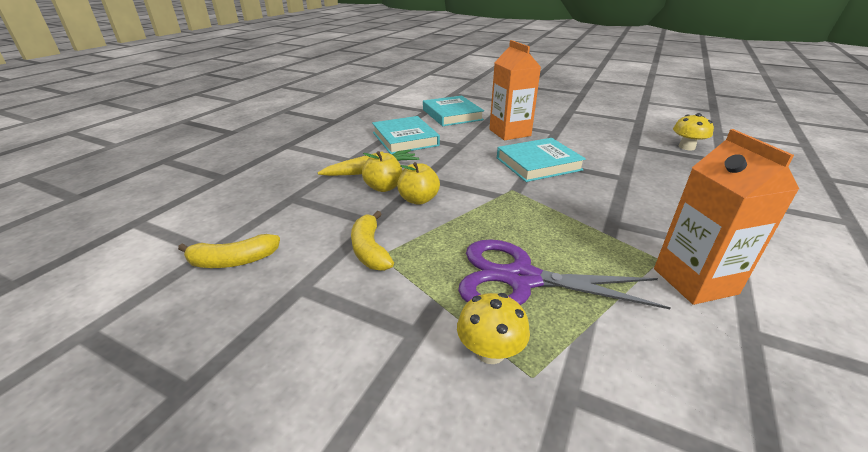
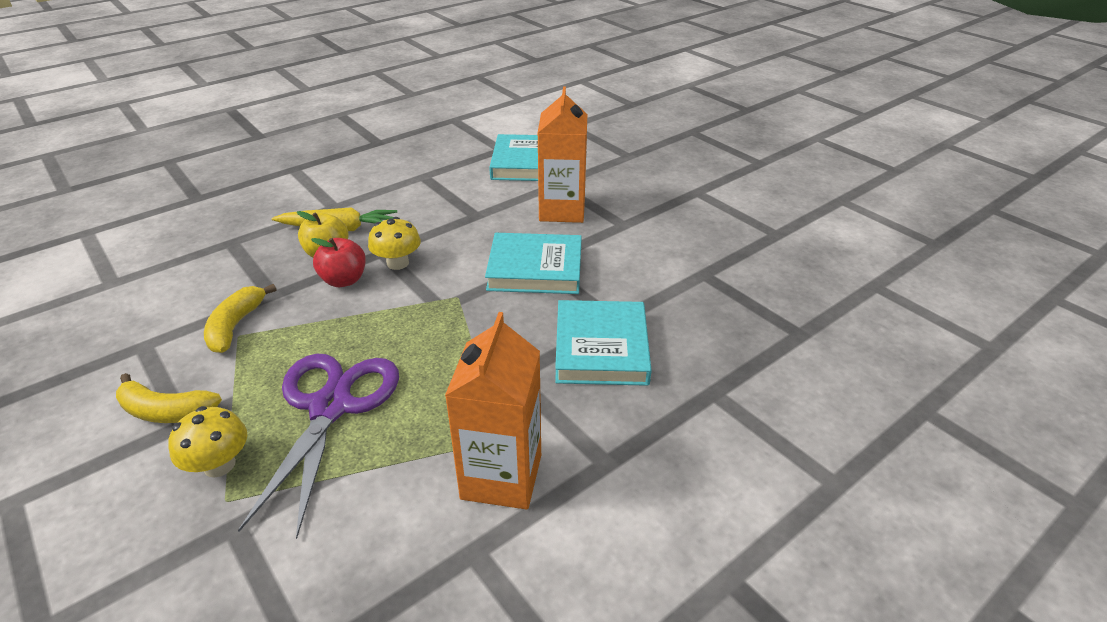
camera: 25 degrees right, 5 degrees up
yellow banana [178,234,280,268] -> yellow banana moved to [116,373,222,423]
turquoise book [372,116,440,154] -> turquoise book moved to [555,300,652,386]
yellow apple [397,162,440,205] -> red apple [311,238,366,287]
purple scissors [458,239,671,309] -> purple scissors turned 60 degrees clockwise [238,354,399,539]
yellow mushroom [673,113,714,150] -> yellow mushroom moved to [368,217,421,270]

